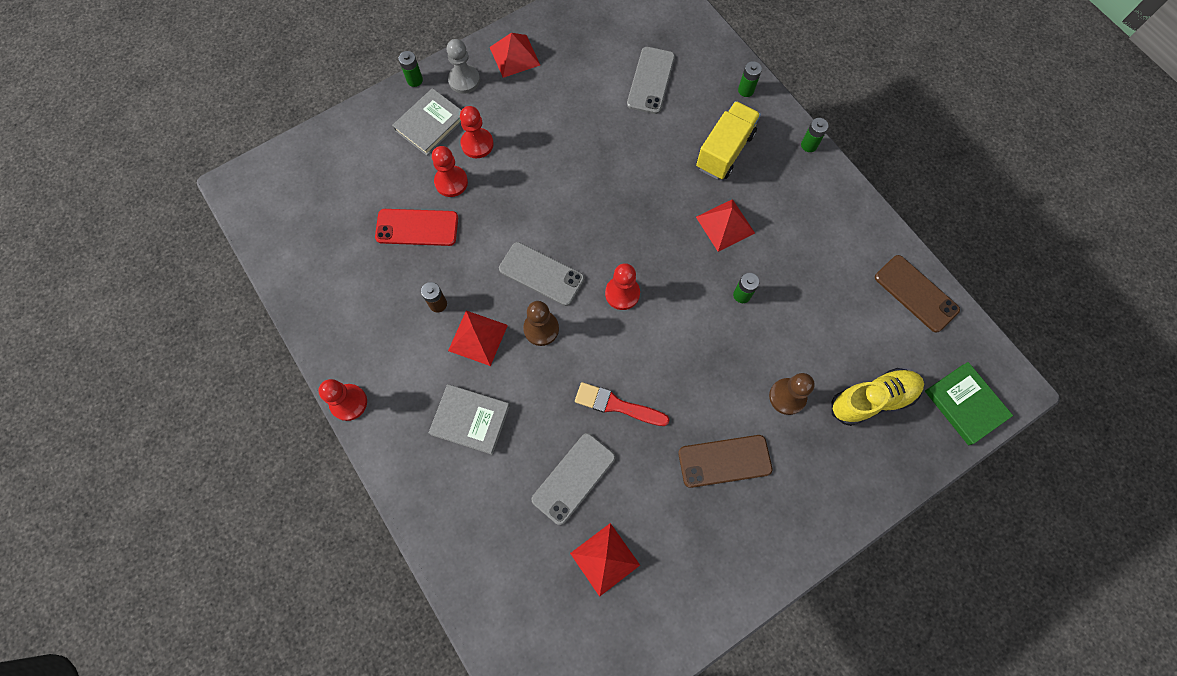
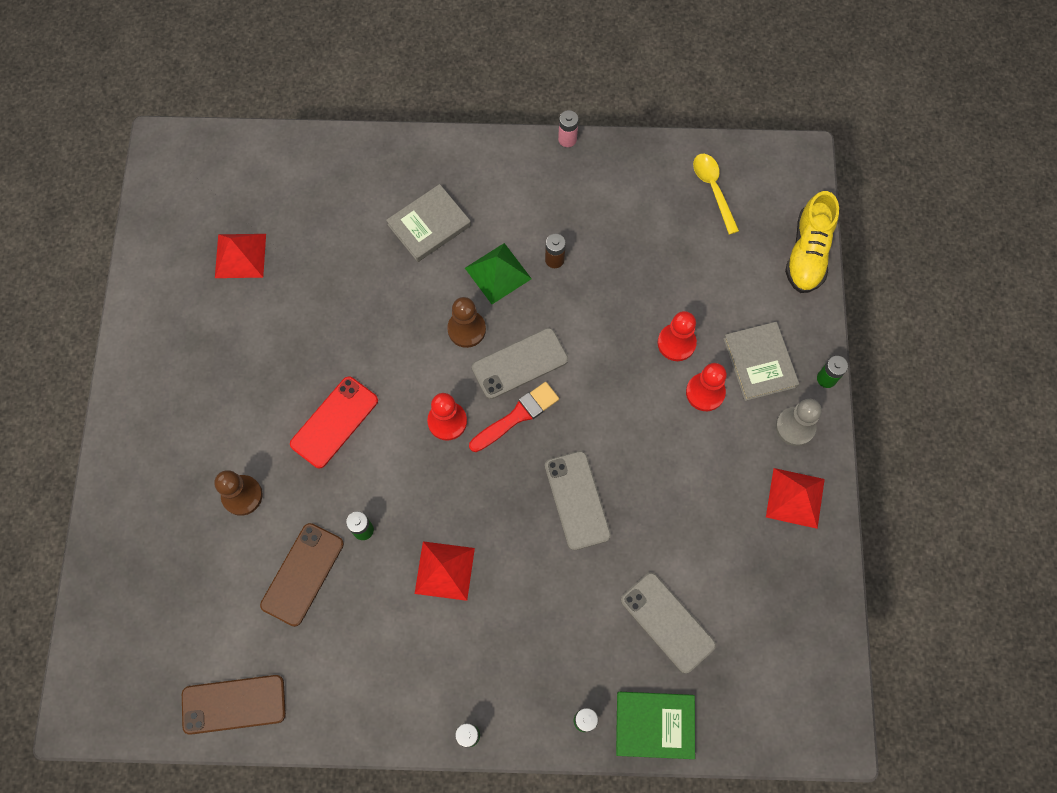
camera: 125 degrees right, 0 degrees up
red pawn [318,379,367,421] -> none
red phone [375,209,458,246] -> red phone moved to [290,376,378,468]
red pyramid [448,311,508,366] -> green pyramid [465,243,532,304]
grey phone [532,433,615,525] -> grey phone moved to [545,451,611,550]
red brush [575,382,670,426] -> red brush moved to [469,382,559,452]
brown phone [678,435,773,488] -> brown phone moved to [260,523,344,627]
yellow truck [696,101,761,180] -> none
yellow shoe [832,368,924,426] -> yellow shoe moved to [785,191,839,293]
green book [925,362,1013,445] -> green book moved to [616,692,695,759]
none -> pink battery [558,110,578,147]
none -> yellow spoon [693,154,739,235]

